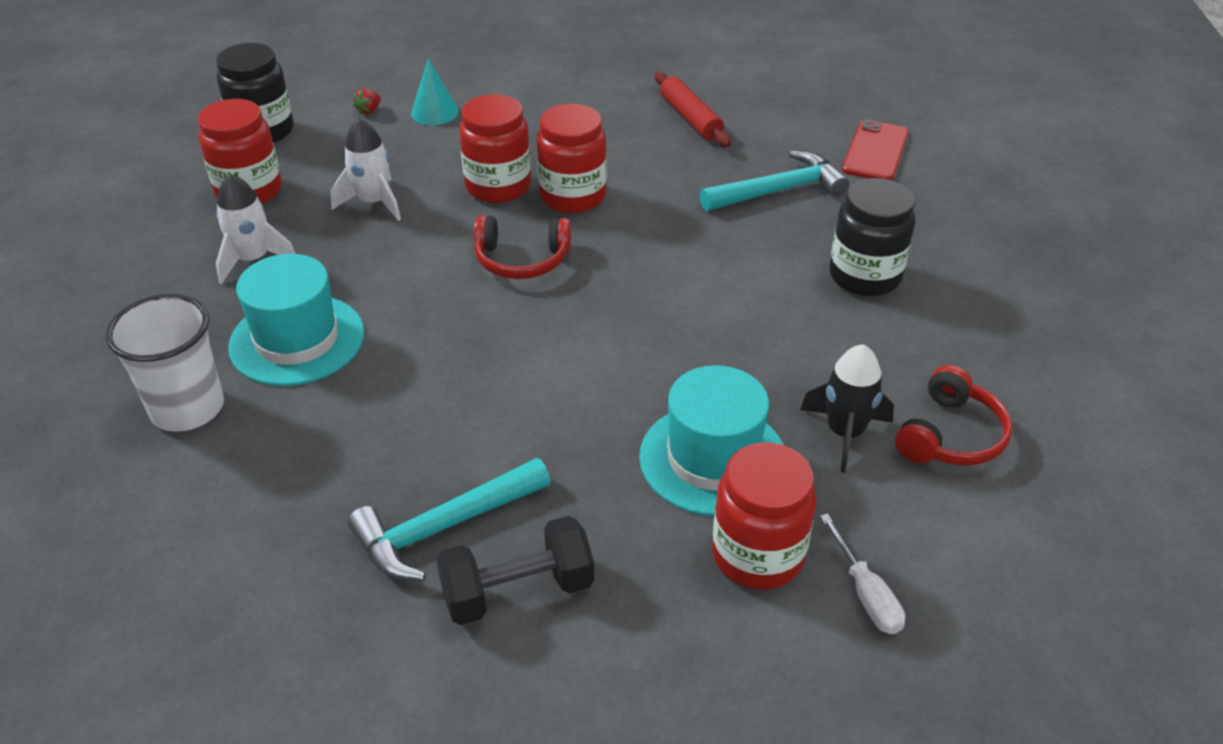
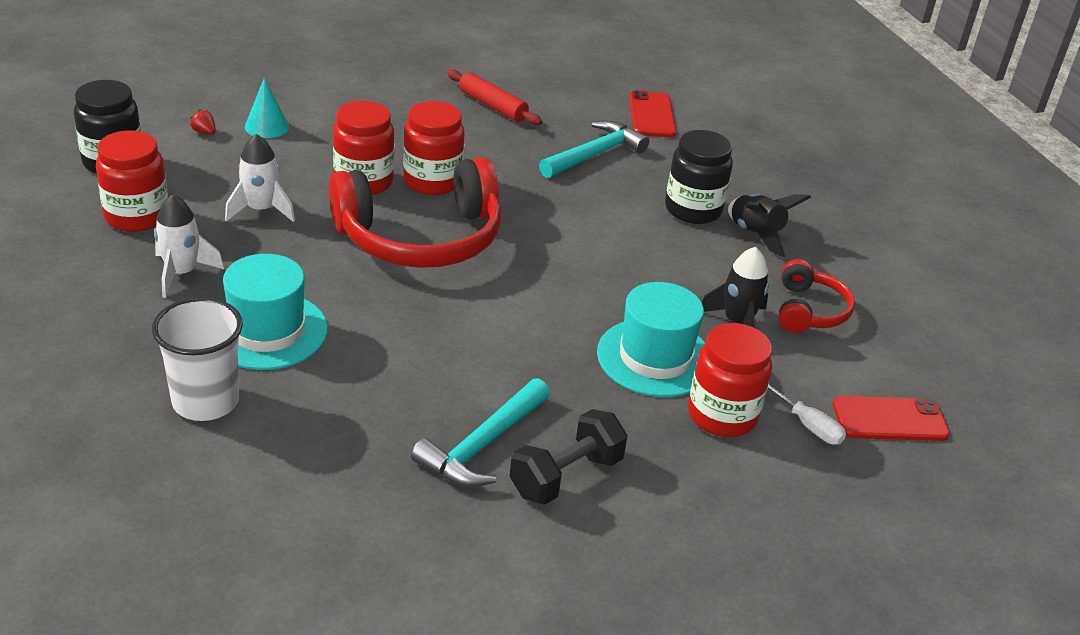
camera: 25 degrees left, 5 degrees down
red strawberry [353,89,381,115] -> red strawberry turned 120 degrees clockwise [190,109,216,135]
red headphones [474,215,571,279] -> red headphones [329,157,502,268], size x1.98
none -> black rocket [728,193,811,257]
none -> red phone [833,396,950,441]

